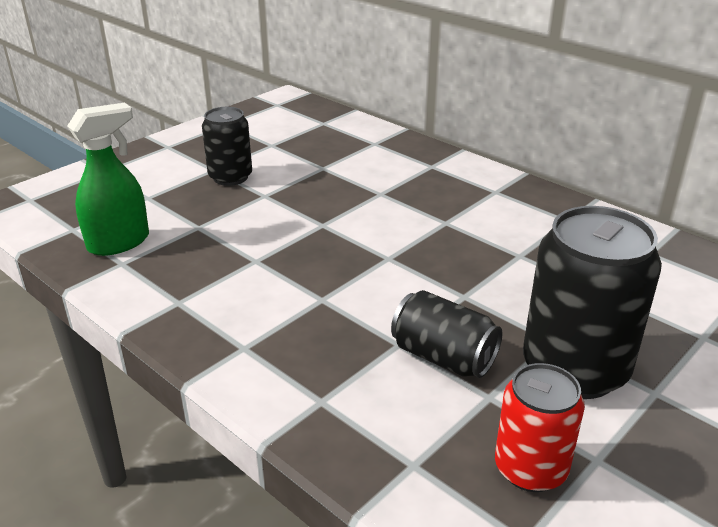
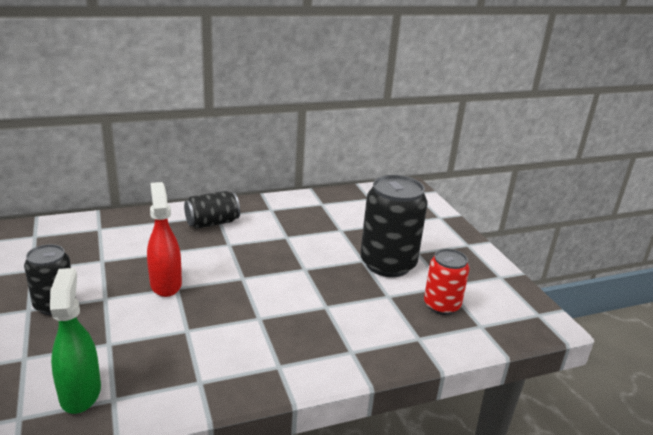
camera: 65 degrees left, 5 degrees down
black can [391,290,502,378] -> black can moved to [184,191,240,229]
none -> red spray bottle [147,182,182,297]

